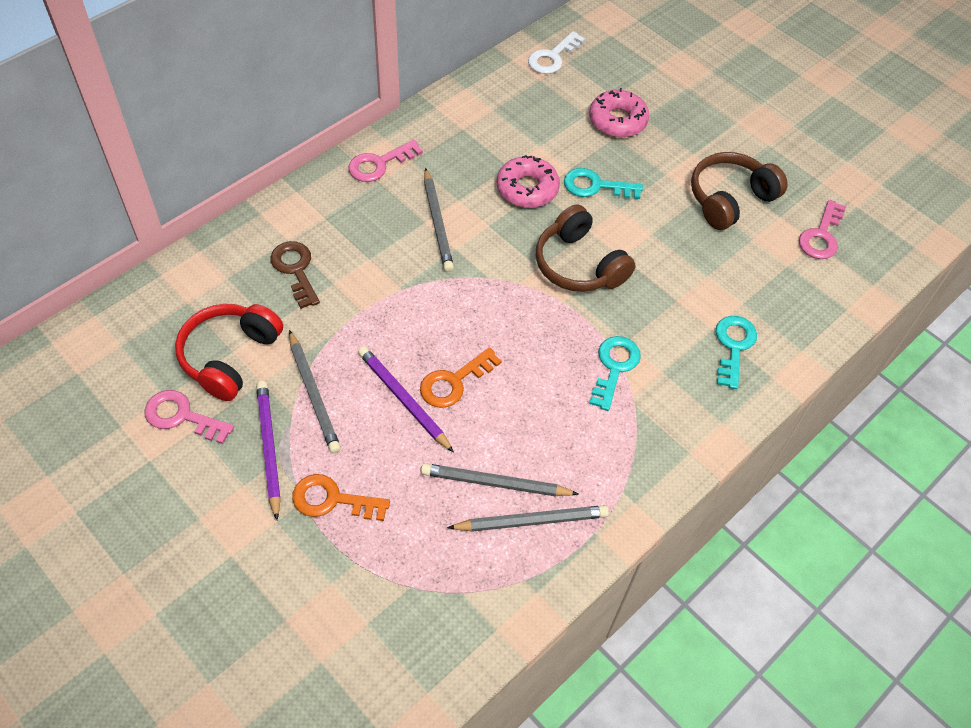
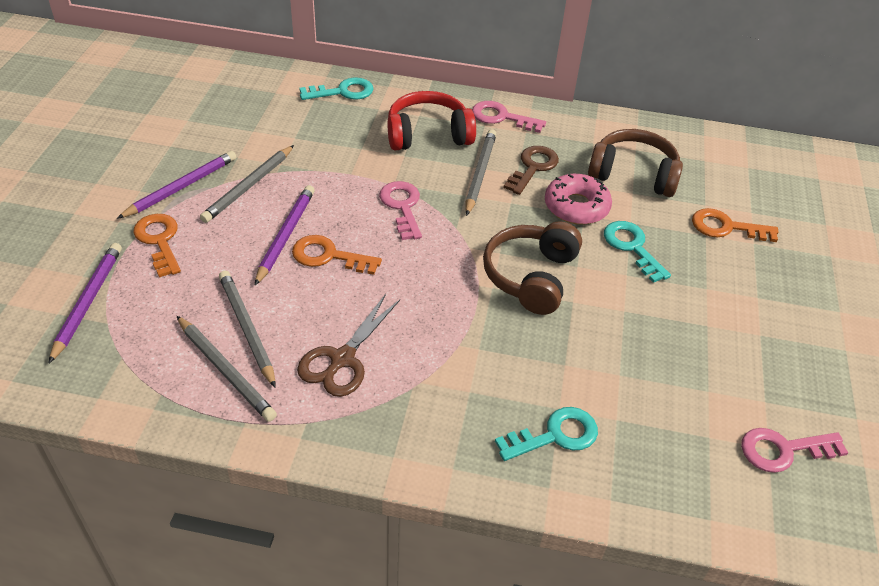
camera: 55 degrees right, 10 degrees down
pink key [144,390,234,444] -> pink key moved to [379,181,422,240]
red headphones [175,304,283,401] -> red headphones moved to [388,91,476,150]
brown key [270,241,320,309] -> brown key moved to [503,146,559,195]
grey pencil [424,168,454,272] -> grey pencil turned 150 degrees clockwise [466,129,497,216]
white key [528,31,585,74] -> none
pink donut [589,88,649,138] -> orange key [692,208,779,242]
turquoise key [589,336,641,411] -> turquoise key moved to [299,77,373,100]
brown headphones [691,152,788,230] -> brown headphones moved to [588,129,683,197]
none -> purple pencil [48,243,122,364]
none -> brown scissors [297,294,400,397]

